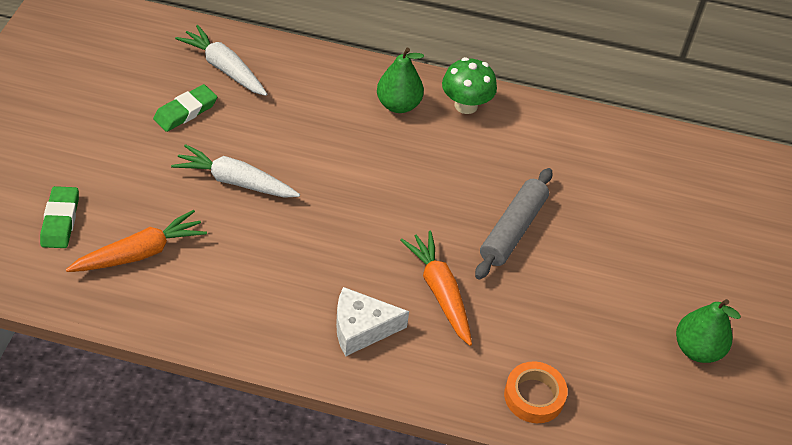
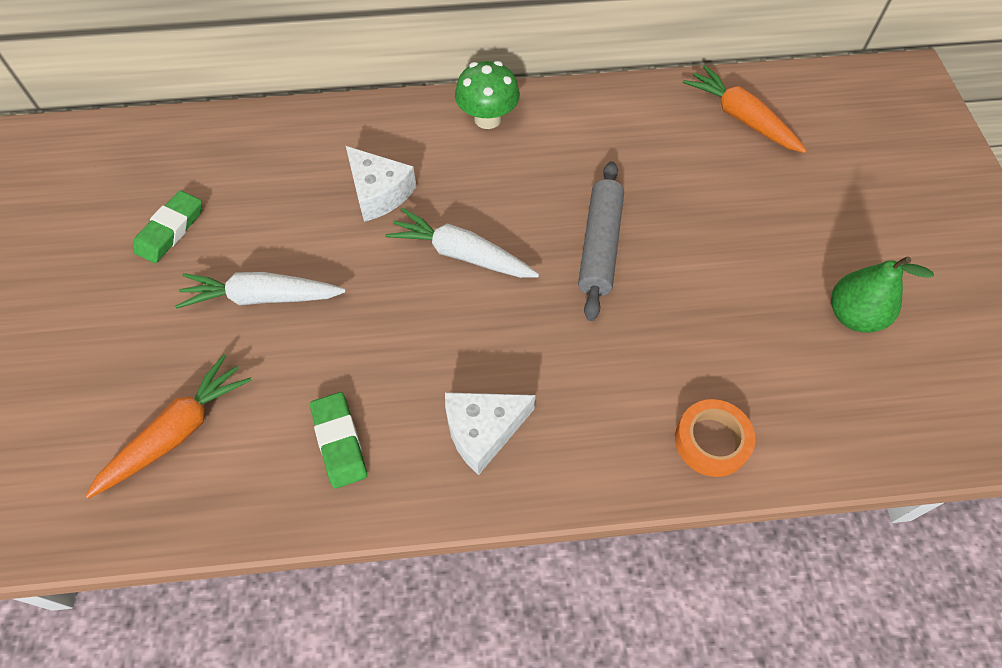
camera: 15 degrees left, 10 degrees up
green eraser [40,186,79,248] -> green eraser moved to [310,392,367,489]
white carrot [175,25,267,96] -> white carrot moved to [385,208,539,278]
green pear [377,47,424,113] -> none
orange carrot [400,230,472,346] -> orange carrot moved to [683,65,807,153]
none -> white cheese [346,146,417,222]

